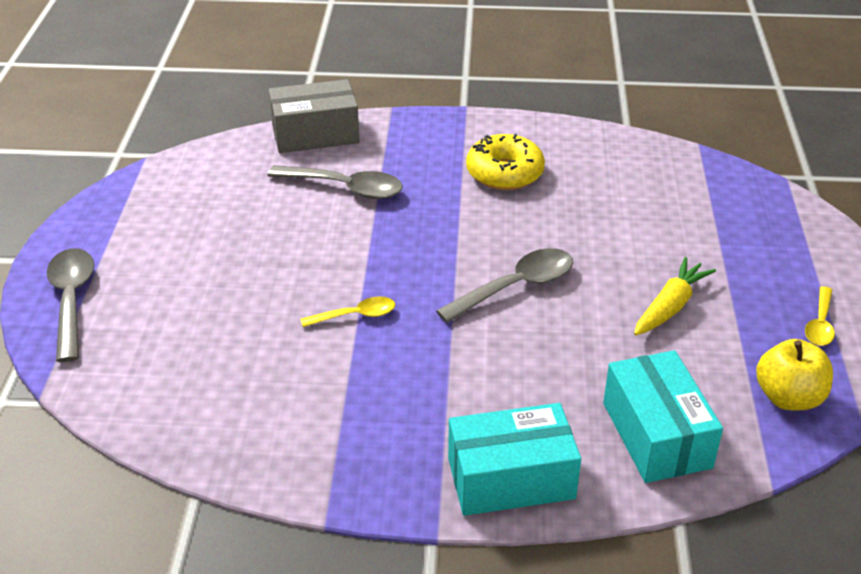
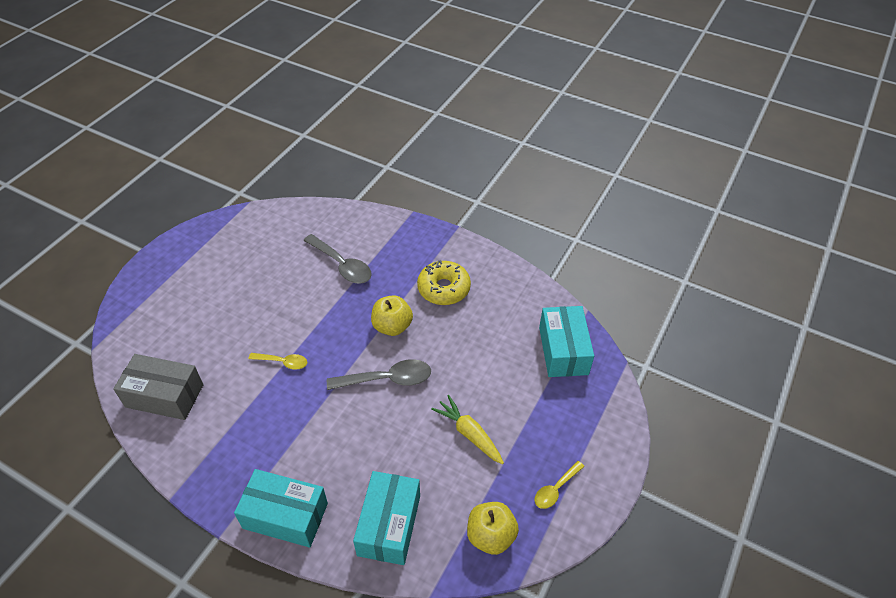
camera: 25 degrees right, 10 degrees up
grey spoon [47,248,94,362] -> none
grey box [269,79,360,153] -> grey box moved to [113,354,204,420]
yellow carrot [634,257,716,335] -> yellow carrot turned 105 degrees counterclockwise [431,395,504,464]
none -> yellow apple [371,295,413,336]
none -> turquoise box [539,306,594,377]

